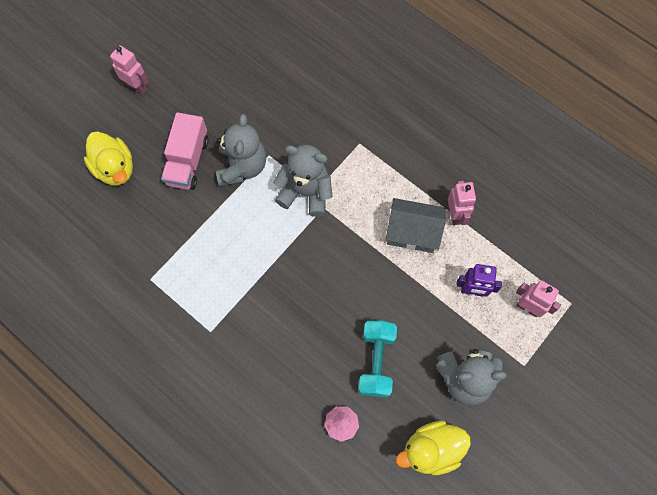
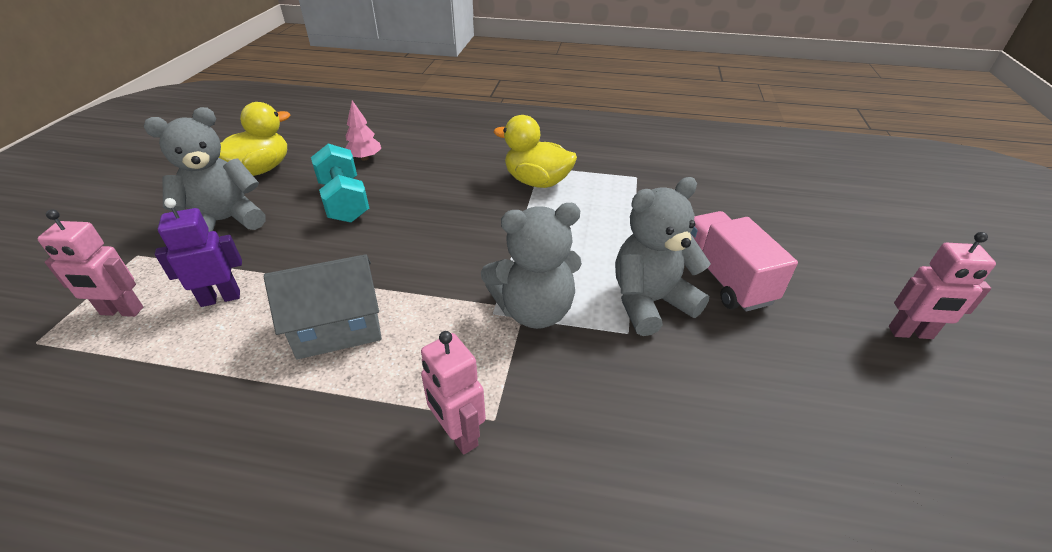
camera: 150 degrees right, 30 degrees down
yellow duck [84,132,133,185] -> yellow duck moved to [494,115,577,188]
grey teddy bear [216,114,266,186] -> grey teddy bear turned 90 degrees clockwise [615,177,711,336]
pink robot [448,181,476,225] -> pink robot moved to [421,331,486,455]

